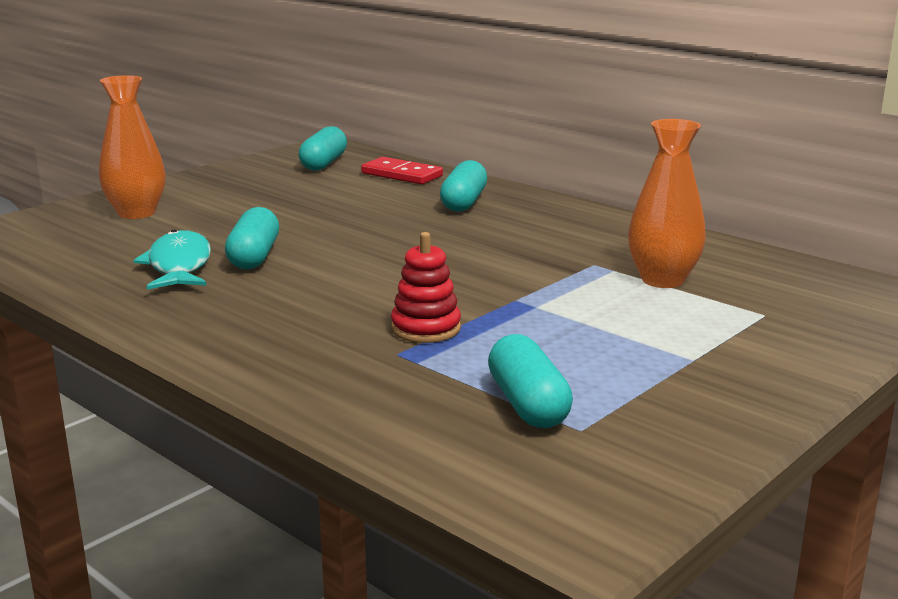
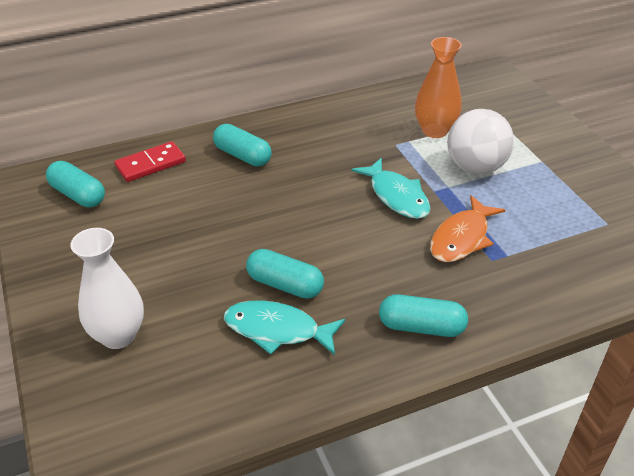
camera: 65 degrees left, 20 degrees up
orange vase [99,75,166,219] -> white vase [70,228,144,349]
red stacking toy [391,232,461,343] -> orange fish [430,195,505,262]
turquoise capsule [488,334,573,428] -> turquoise capsule moved to [379,294,468,337]
none -> turquoise fish [352,158,430,219]
none -> white ball [447,109,514,174]

